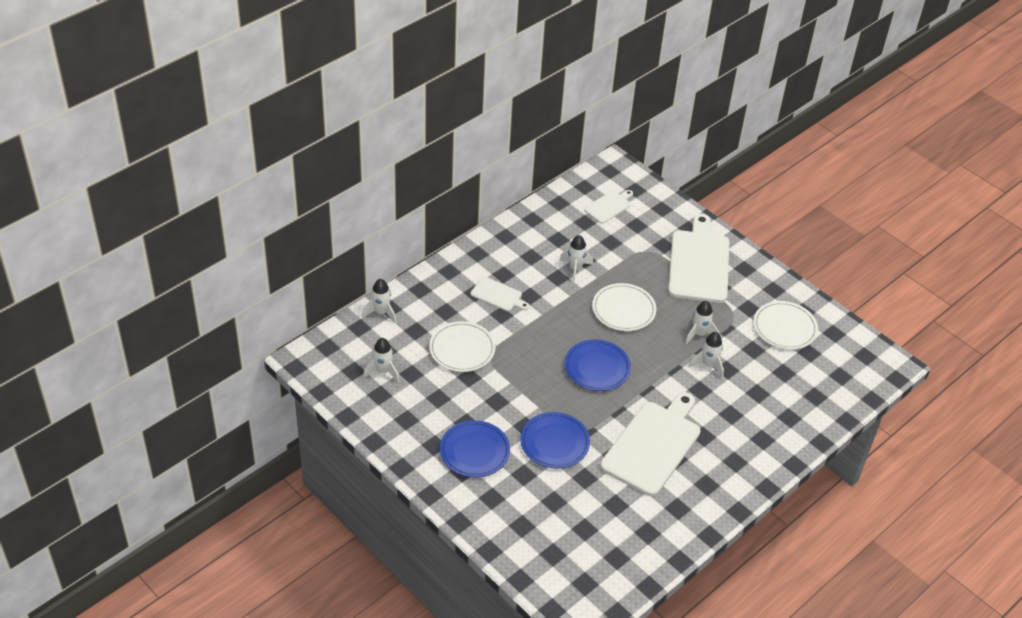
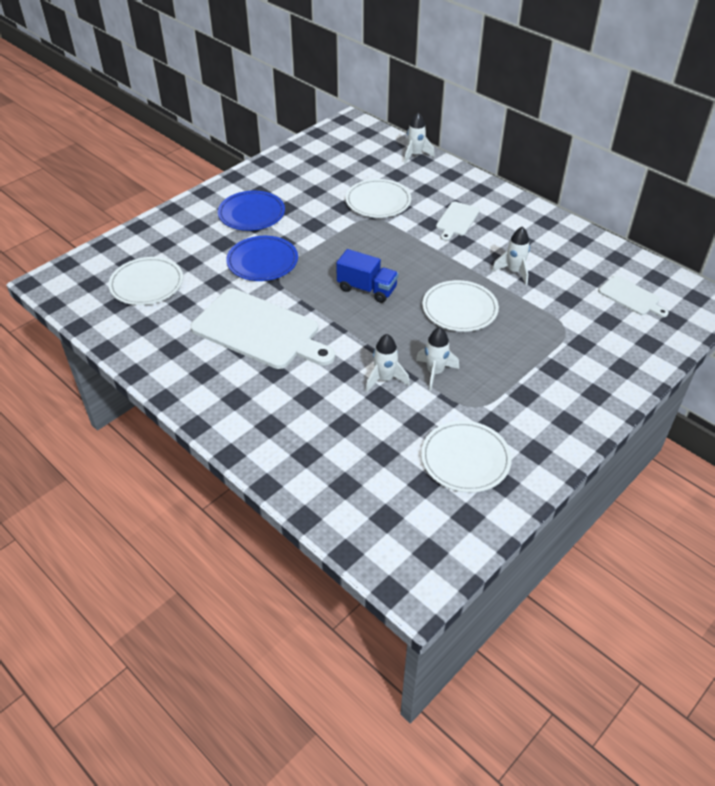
camera: 90 degrees right, 0 degrees up
white rocket [363,338,400,382] -> none
blue plate [564,340,631,391] -> blue truck [336,249,399,303]
white cutting board [668,214,729,303] -> none
none -> white plate [108,257,183,305]

